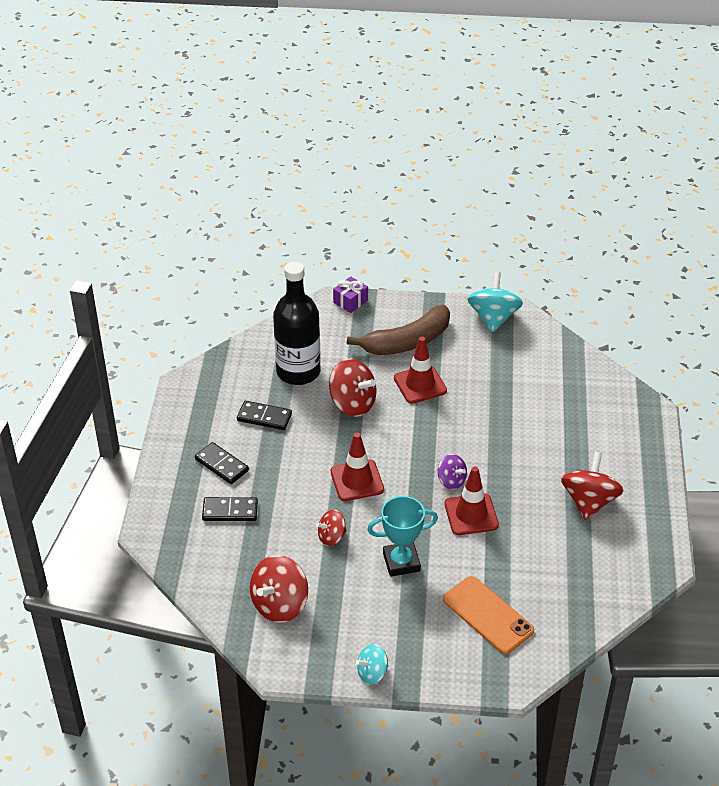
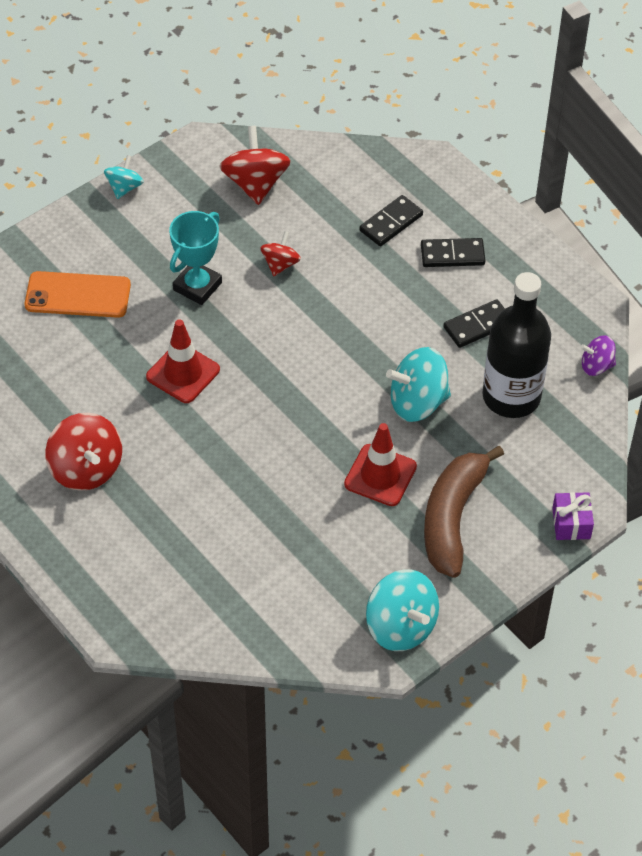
camera: 135 degrees right, 10 degrees up
red spinning top [329,358,376,417] -> turquoise spinning top [386,347,451,422]
red traffic cone [331,432,384,501] -> none
purple spinning top [438,454,467,490] -> purple spinning top moved to [581,336,616,376]

